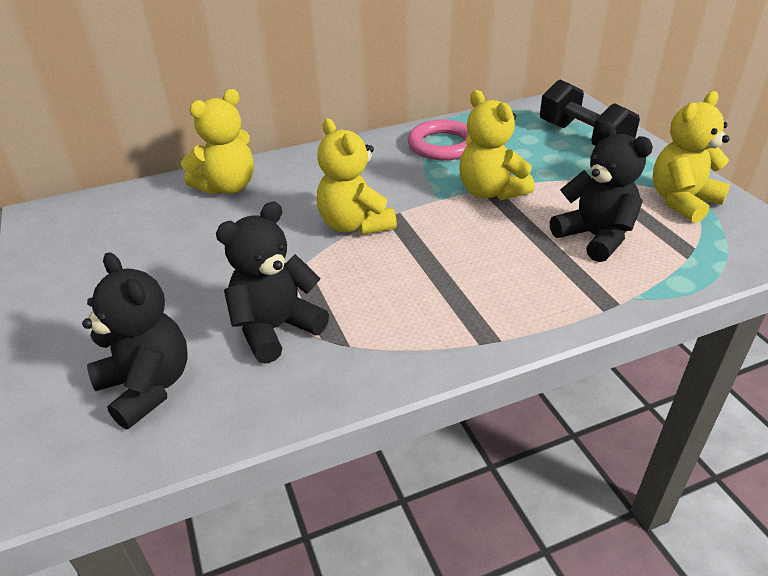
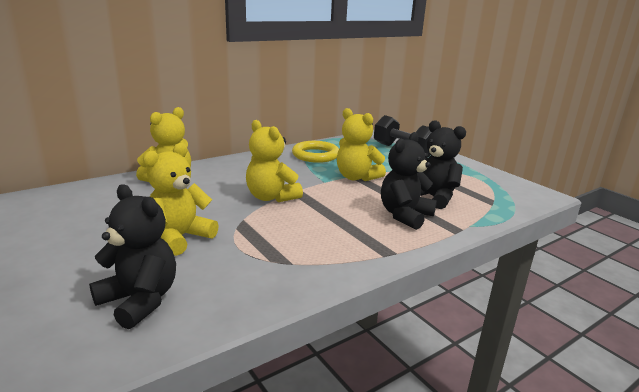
camera: 15 degrees left, 15 degrees down
black teddy bear [216,201,329,364] -> black teddy bear moved to [381,132,437,230]
pink ring [408,120,469,160] -> yellow ring [292,141,339,163]
yellow teddy bear [653,91,730,223] -> yellow teddy bear moved to [143,143,219,256]

